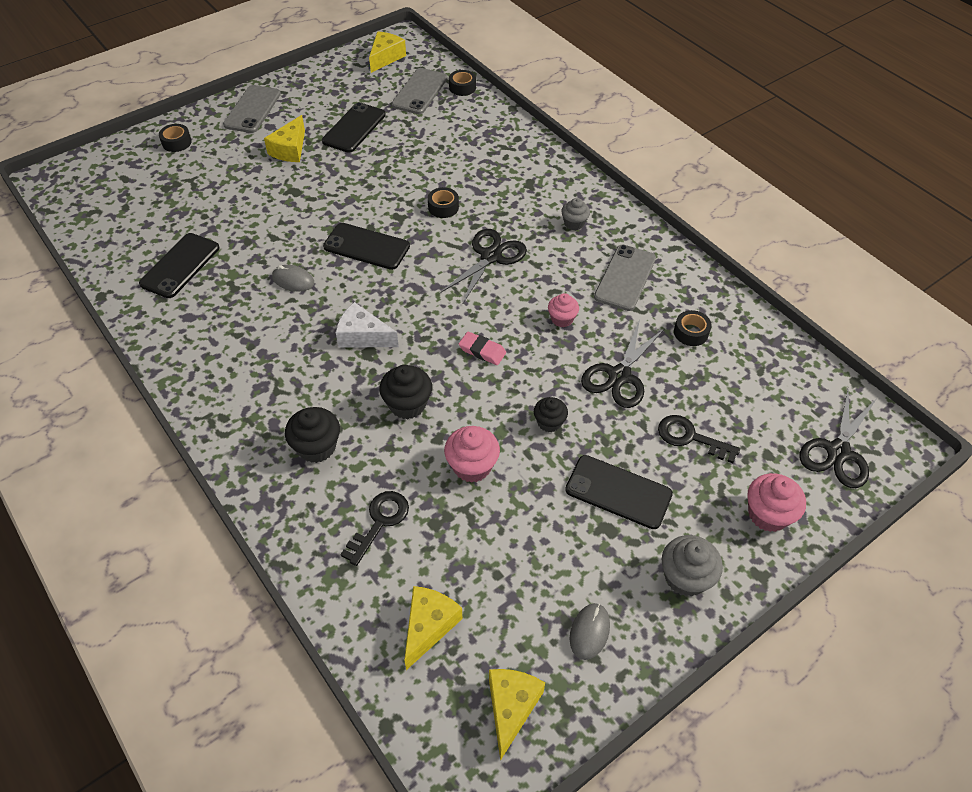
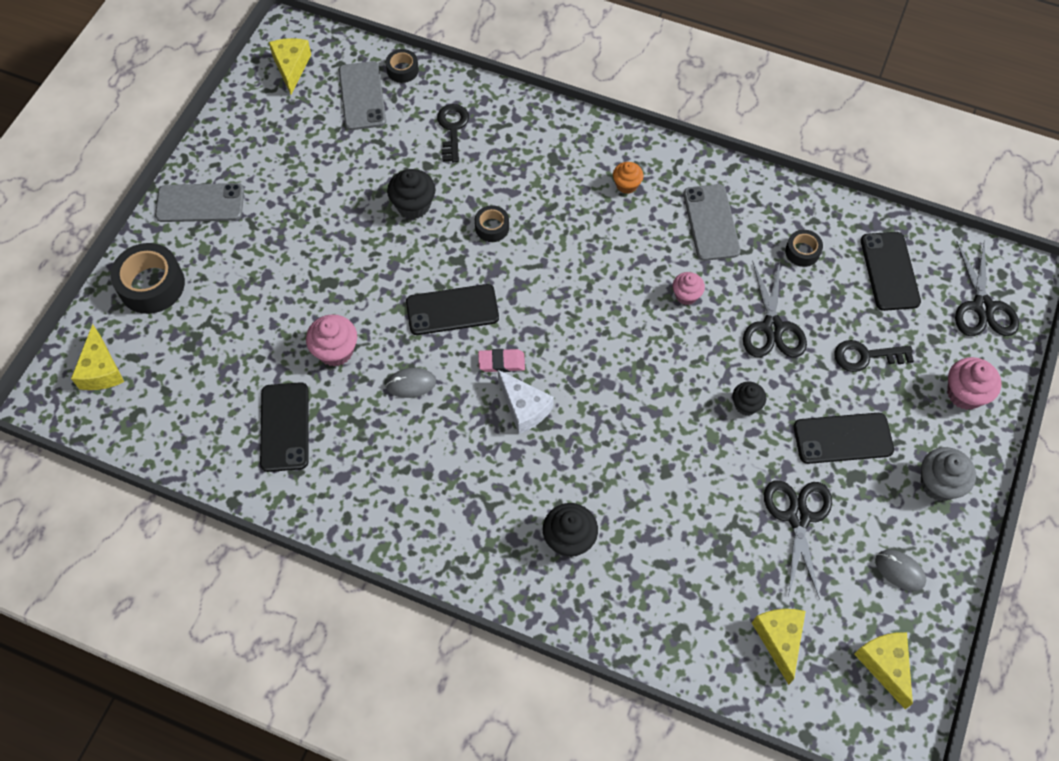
camera: 30 degrees left, 10 degrees up
black tape [159,124,192,152] -> black tape [110,243,185,314], size x1.86
grey phone [223,85,281,133] -> grey phone turned 75 degrees counterclockwise [155,183,244,222]
yellow cheese [264,115,305,162] -> yellow cheese moved to [71,324,124,390]
black phone [322,102,386,153] -> black phone moved to [861,232,921,311]
white cheese [336,302,399,348] -> white cheese turned 120 degrees counterclockwise [498,370,554,434]
black key [340,491,409,566] -> black key moved to [437,104,469,162]
black cupcake [379,365,432,419] -> black cupcake moved to [387,169,435,219]
black scissors [441,229,527,305] -> black scissors moved to [764,480,832,599]
pink cupcake [444,426,500,483] -> pink cupcake moved to [306,314,357,367]
pink eraser [459,332,506,365] -> pink eraser moved to [478,349,525,372]
grey cupcake [561,198,590,231] -> orange cupcake [613,162,644,194]
grey mouse [570,603,610,660] -> grey mouse turned 45 degrees counterclockwise [875,550,926,591]

